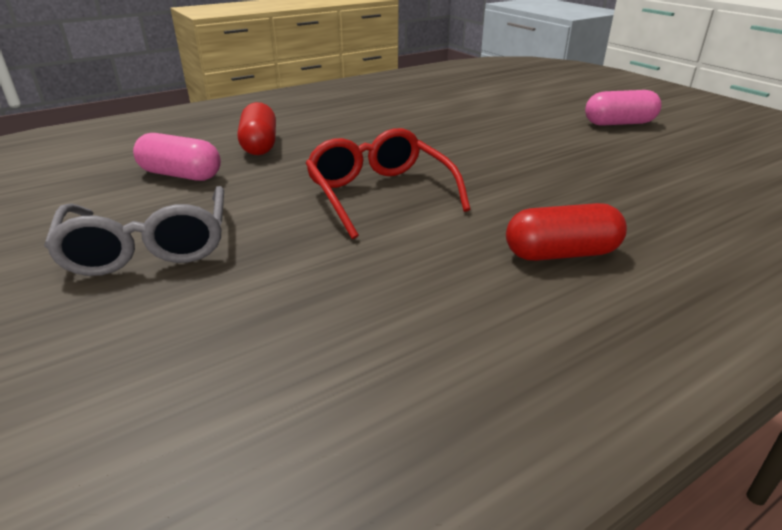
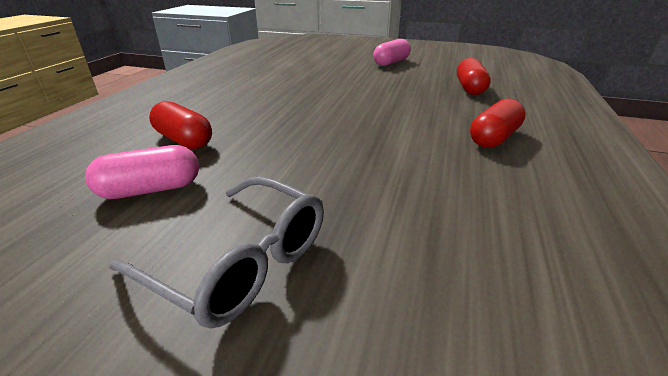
camera: 40 degrees left, 0 degrees up
red glasses [305,128,471,239] -> none
none -> red capsule [457,58,491,95]

